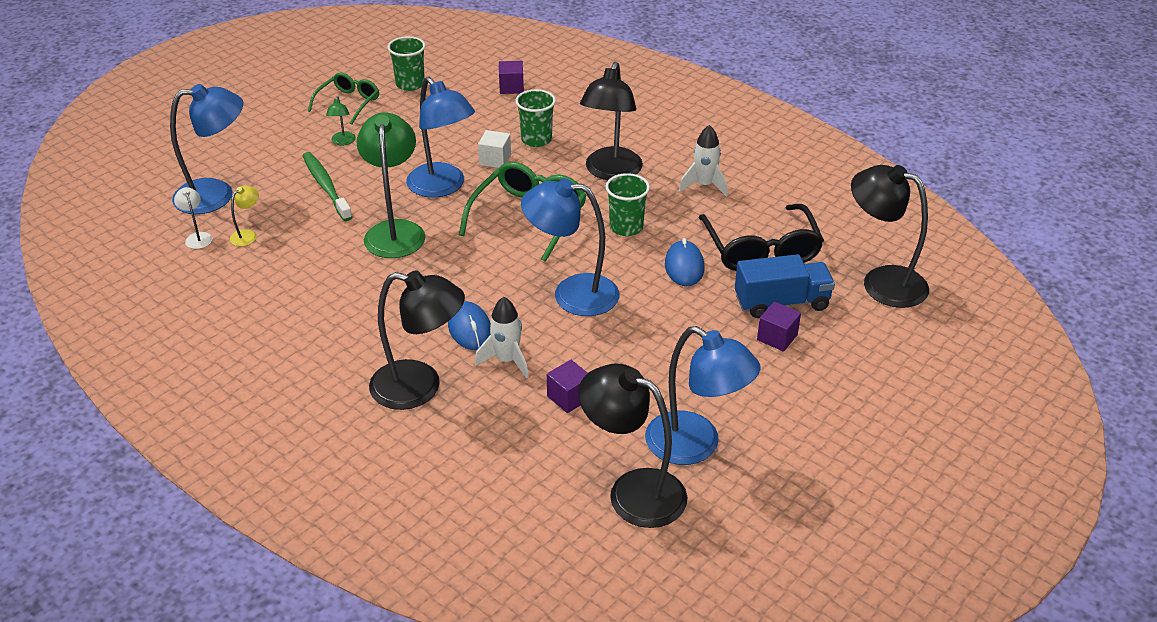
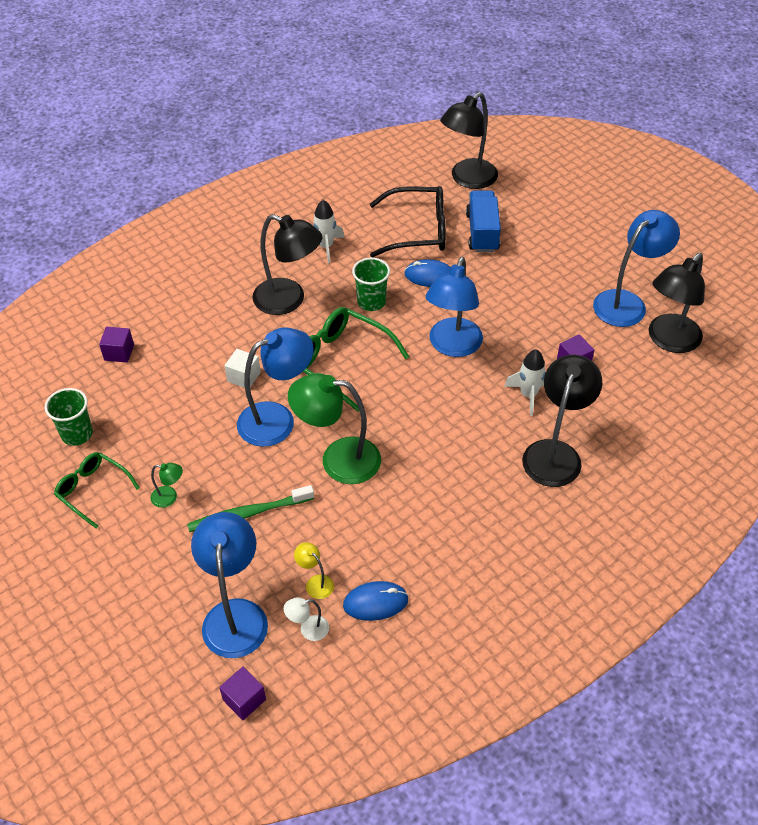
camera: 80 degrees left, 10 degrees up
blue mouse [448,301,491,350] -> blue mouse moved to [343,581,409,621]
green cup [515,89,556,147] -> none
purple cube [757,301,801,352] -> purple cube moved to [219,667,266,720]

